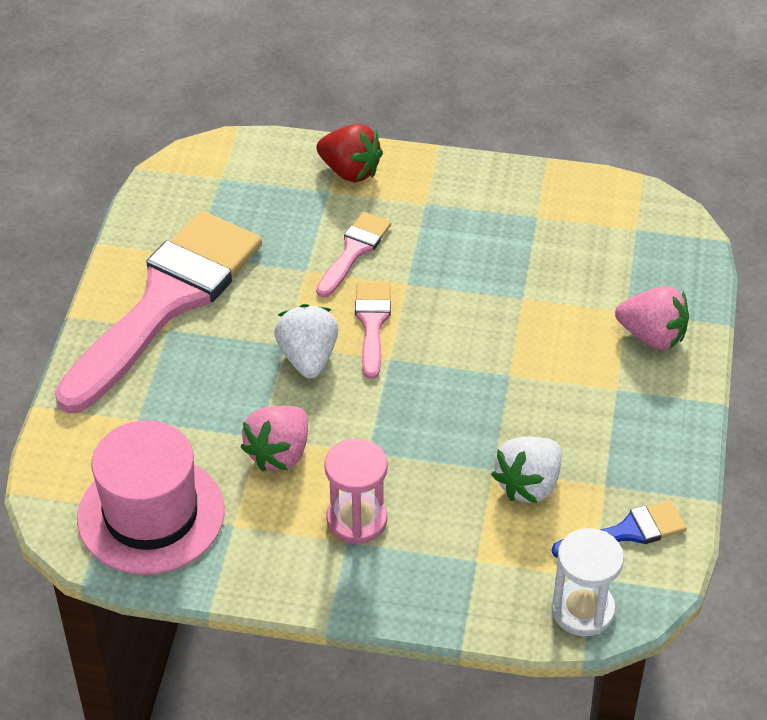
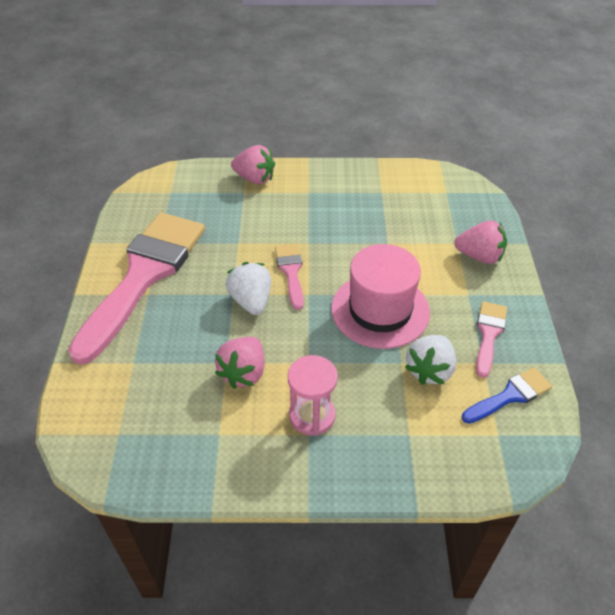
camera: 10 degrees left, 0 degrees up
pink hat [77,420,225,575] -> pink hat moved to [331,244,430,349]
red strawberry [316,124,383,182] -> pink strawberry [231,145,275,185]
pink brush [316,212,391,298] -> pink brush moved to [476,301,507,378]
white hourglass [551,528,624,636] -> none

